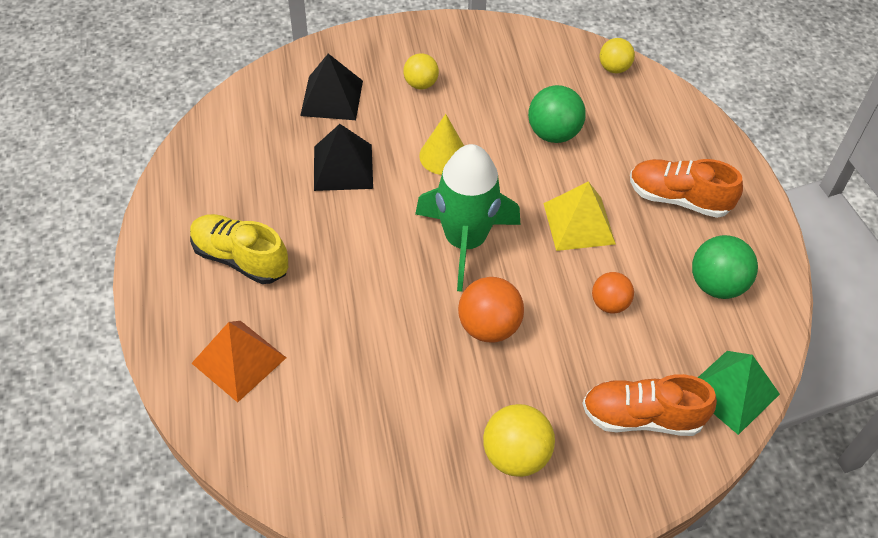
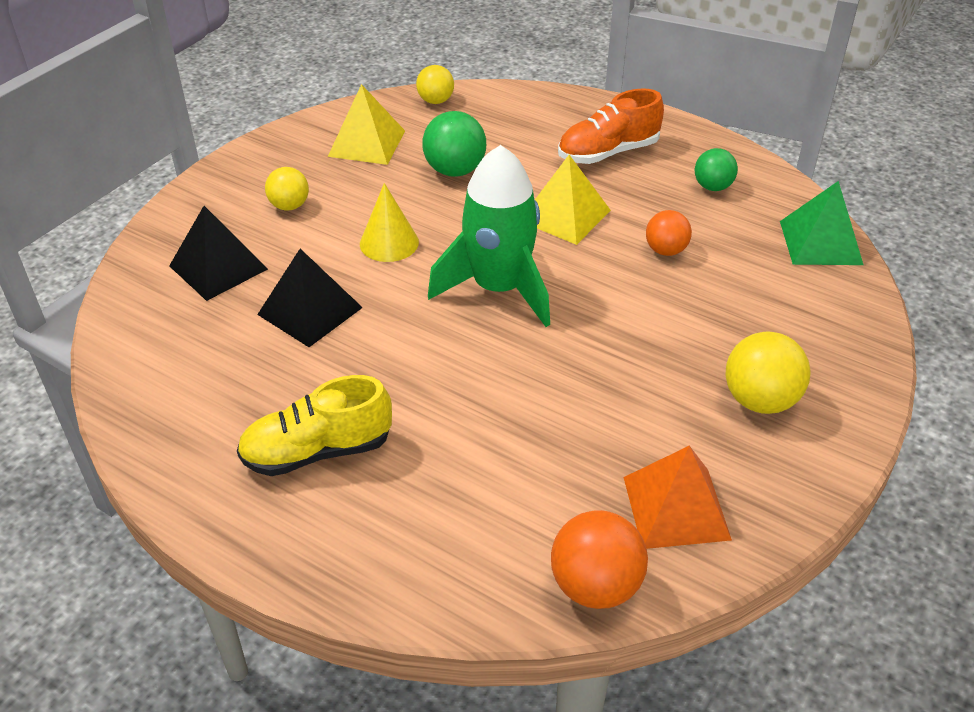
camera: 45 degrees left, 10 degrees down
orange pyramid [192,321,286,402] -> orange pyramid moved to [623,446,732,549]
orange ball [458,277,524,342] -> orange ball moved to [551,510,648,609]
orange shoe [582,374,717,436] -> none
green ball [692,235,758,299] -> green ball [695,148,738,191], size x0.65
none -> yellow pyramid [328,84,405,165]

